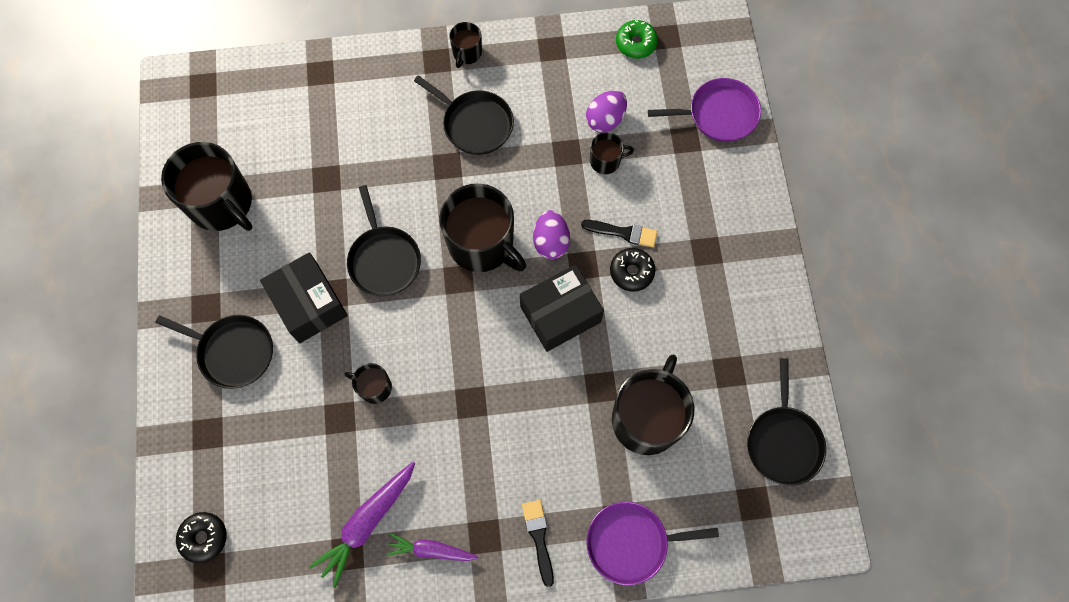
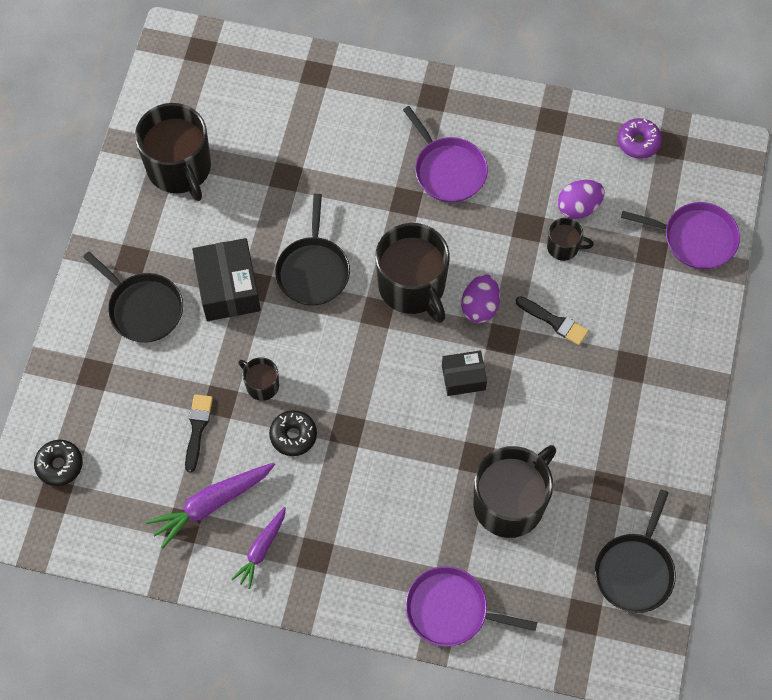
camera: 20 degrees right, 5 degrees down
purple carrot [387,533,479,561] -> purple carrot turned 90 degrees counterclockwise [231,507,286,589]
black pan [414,75,514,155] -> purple pan [403,106,488,202]
black mug [449,22,482,68] -> none
black box [520,264,604,352] -> black box [442,350,487,396], size x0.60
black brush [522,500,554,587] -> black brush moved to [185,394,213,473]
black donut [610,248,655,291] -> black donut moved to [269,410,317,456]
green donut [616,20,658,58] -> purple donut [618,118,662,159]

